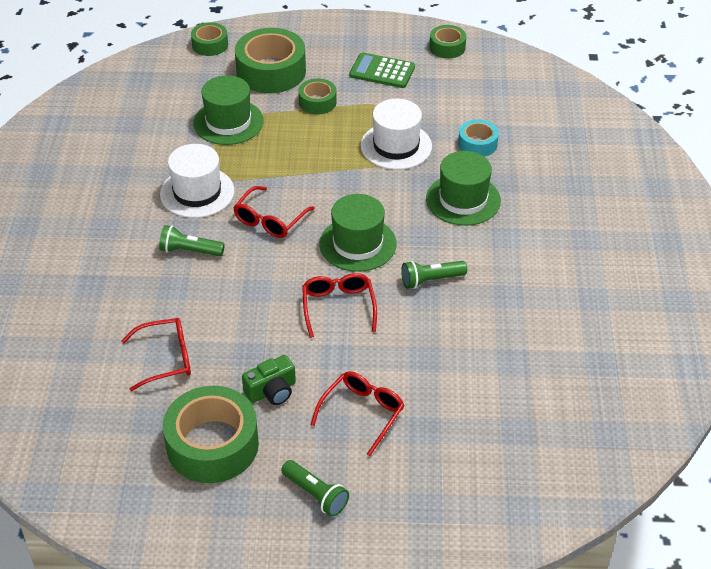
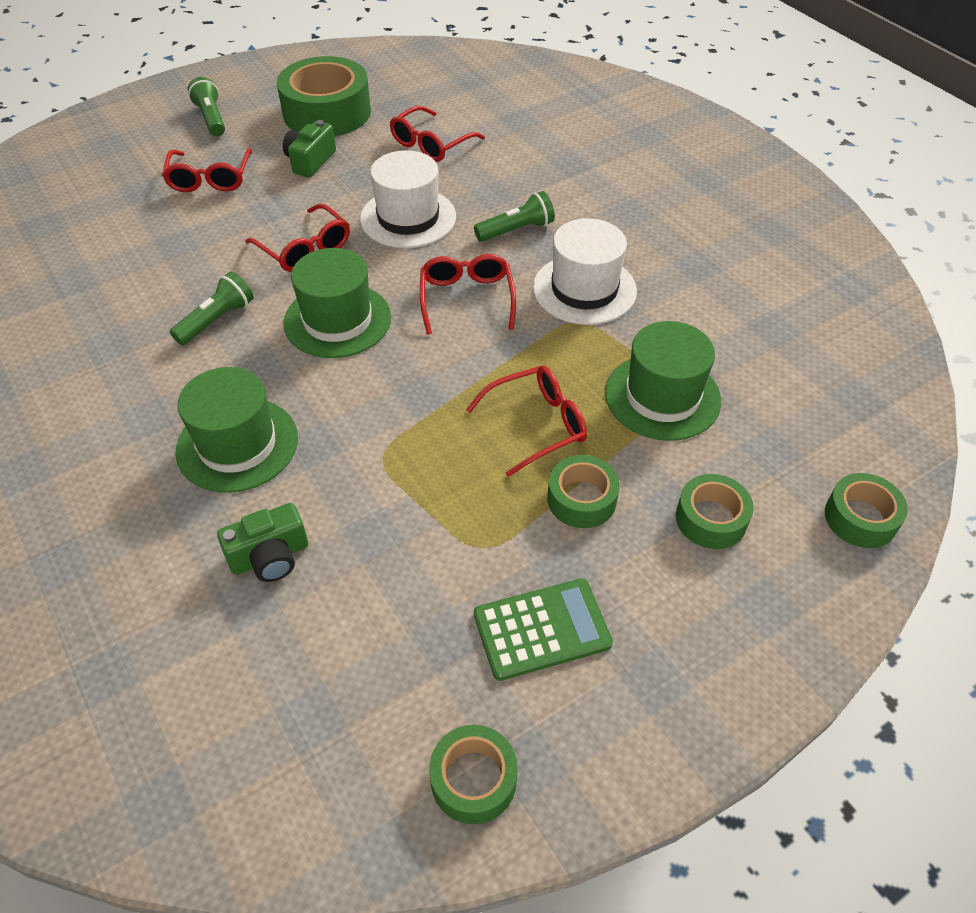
camera: 145 degrees right, 5 degrees up
green tape [235,28,306,93] -> green tape [676,474,754,549], size x0.53
green flashlight [281,460,349,517] -> green flashlight turned 60 degrees clockwise [188,77,225,136]
white hat [361,99,432,170] -> white hat moved to [360,150,456,248]
turquoise tape [458,119,499,157] -> green camera [217,503,308,582]
none -> red glasses [466,366,587,477]

